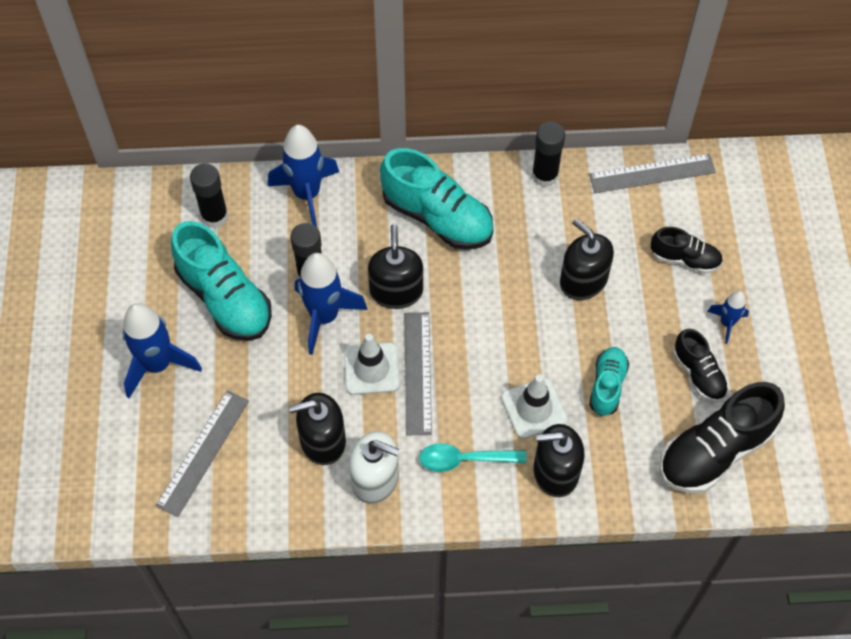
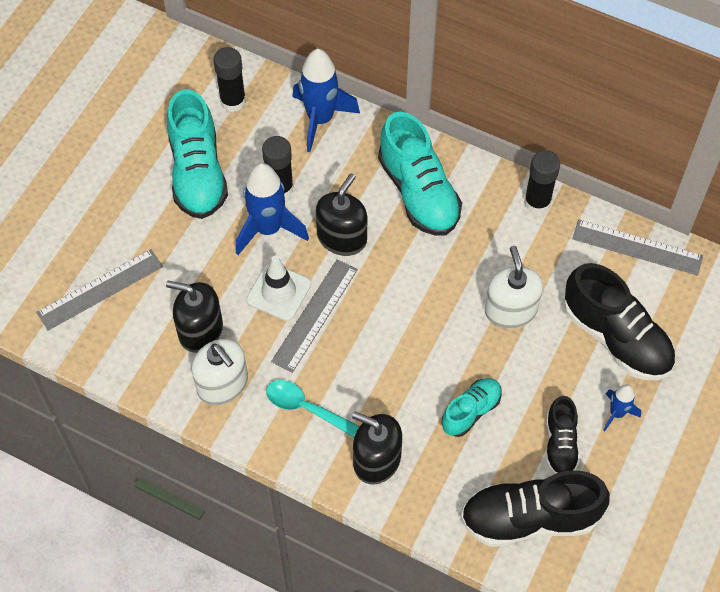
camera: 30 degrees right, 0 degrees up
blue rocket [122,303,202,398] -> none
white traffic cone [501,375,568,439] -> none
black soap dispenser [560,218,614,300] -> white soap dispenser [485,246,543,328]
black shoe [651,227,723,274] -> black shoe [564,263,675,380], size x1.79

